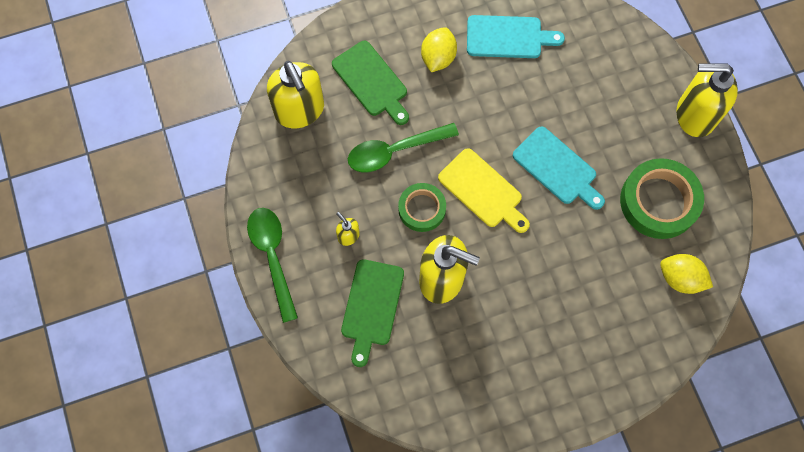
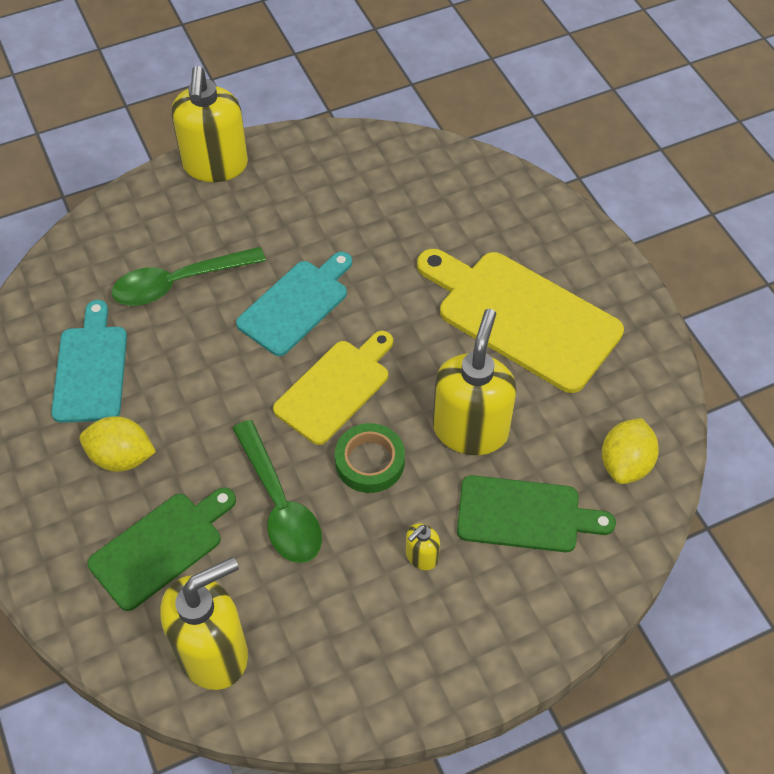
camera: 95 degrees left, 15 degrees down
green spoon [247,208,298,323] -> green spoon moved to [112,247,266,306]
green tape [620,158,704,239] -> none
yellow lemon [660,254,713,294] -> yellow lemon moved to [602,418,659,484]
none -> yellow cutting board [417,249,624,393]

